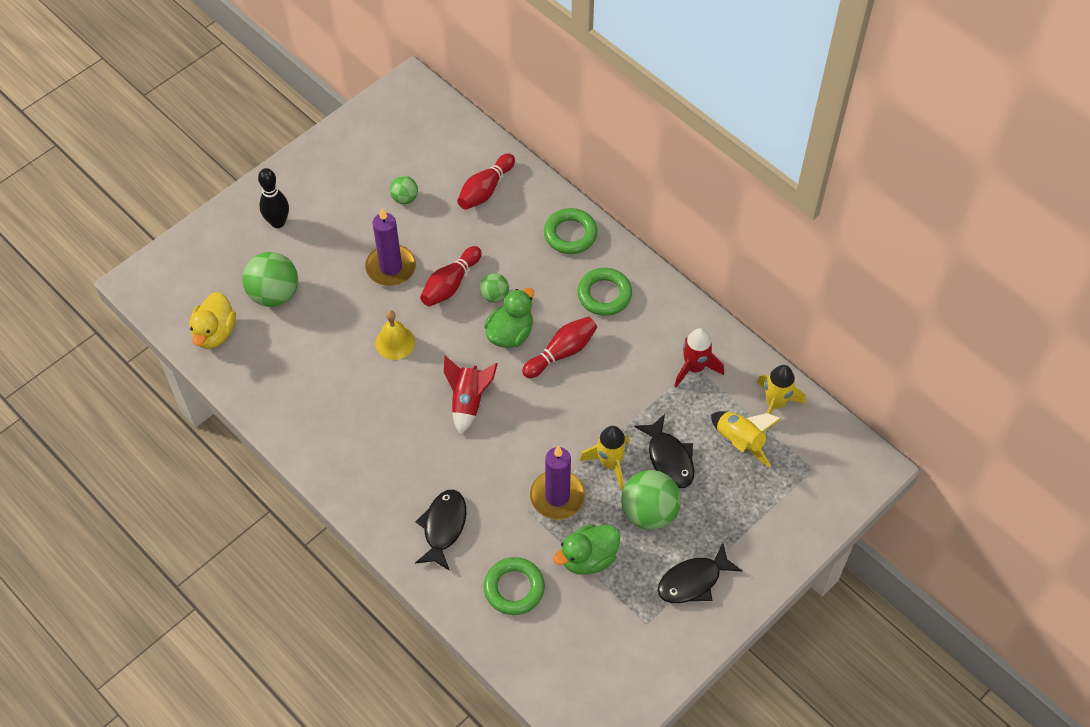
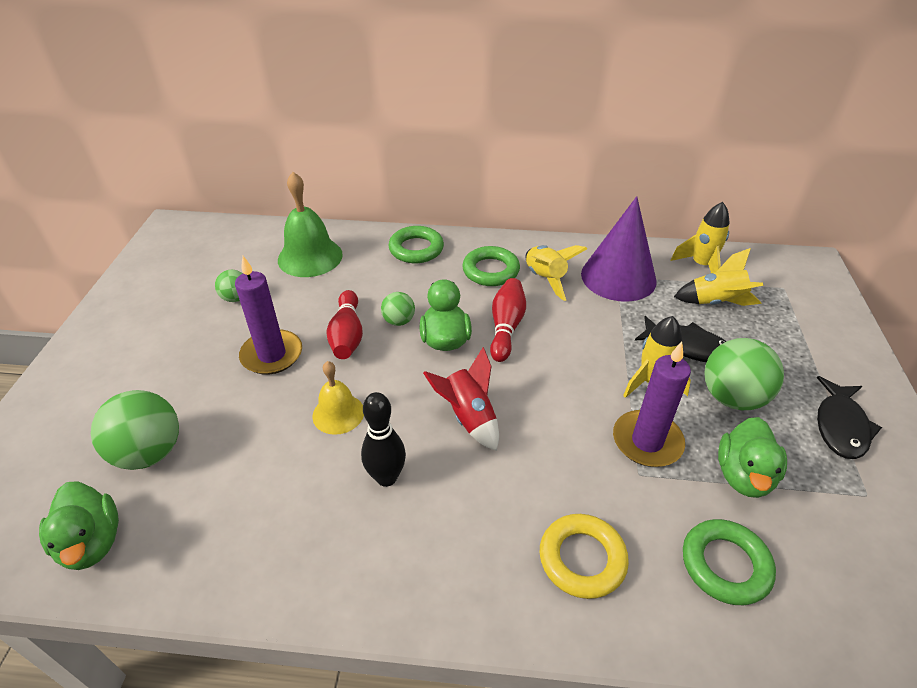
camera: 40 degrees left, 15 degrees down
yellow duck [189,292,236,349] -> green duck [39,481,119,570]
black bowling pin [258,168,289,228] -> black bowling pin moved to [361,392,406,487]
black fish [415,490,466,571] -> yellow ring [540,514,629,599]
red bowling pin [457,153,515,210] -> green bell [278,172,343,277]
red rocket [674,328,724,387] -> purple cone [581,196,657,302]
none -> yellow rocket [525,245,587,301]

